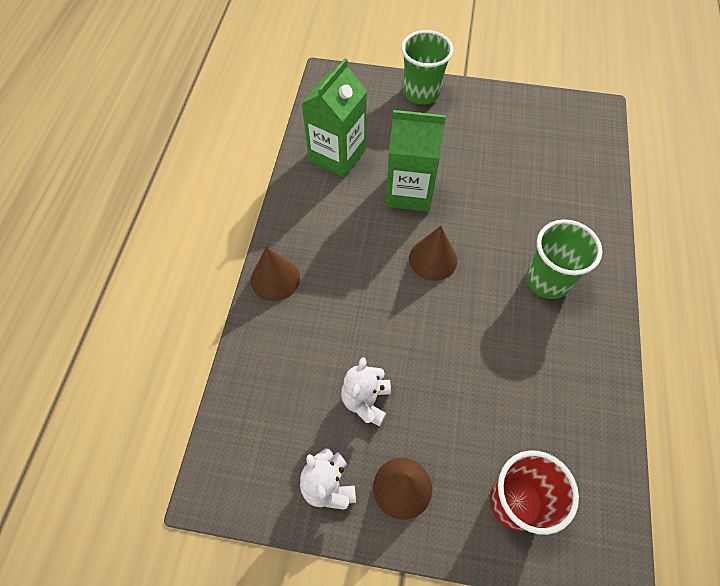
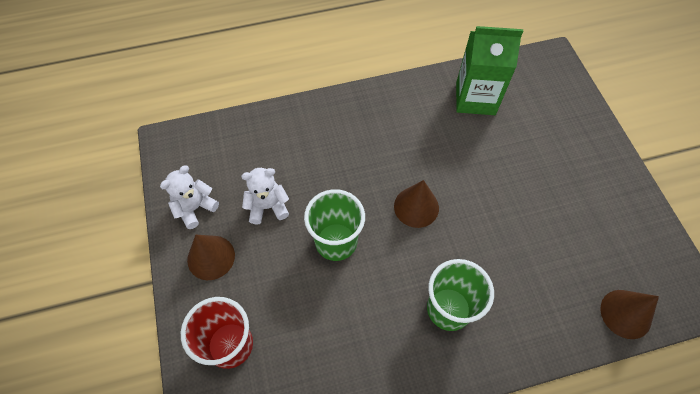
camera: 65 degrees right, 0 degrees up
brown cone [251,247,300,301] -> brown cone moved to [600,290,659,339]
green carton [385,110,446,212] -> none
green cup [401,30,454,104] -> green cup moved to [304,189,365,261]

